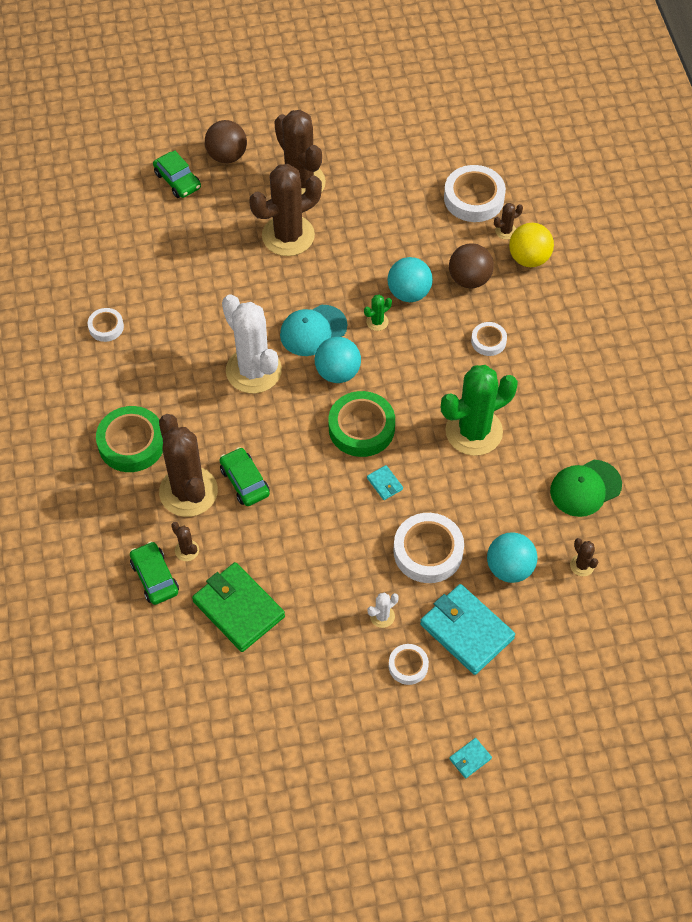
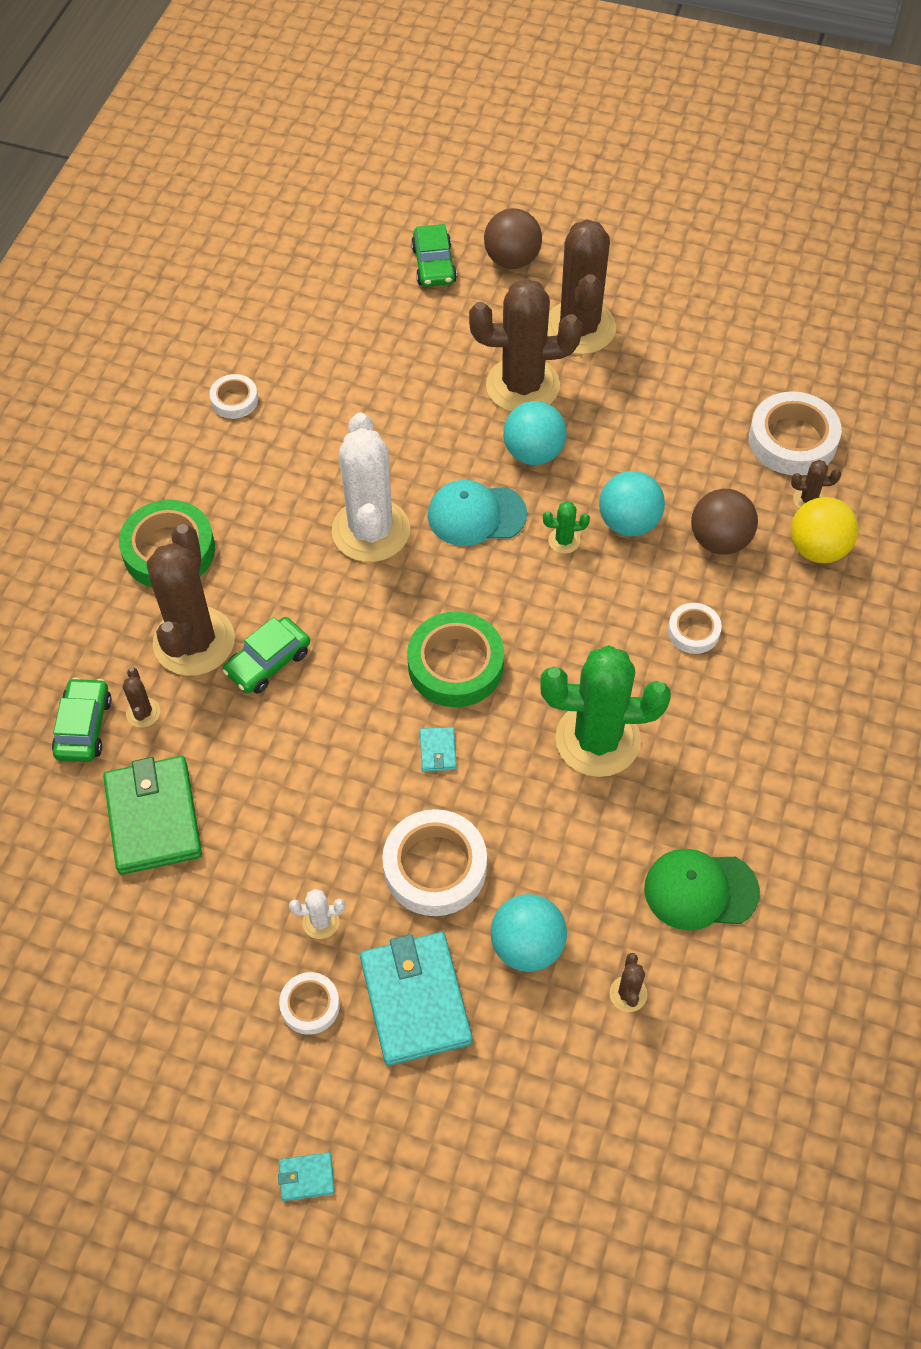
camera: 30 degrees right, 0 degrees up
green car [220,447,270,506] -> green car turned 135 degrees counterclockwise [223,617,310,693]
turquoise ball [315,337,361,383] -> turquoise ball moved to [503,401,567,465]

